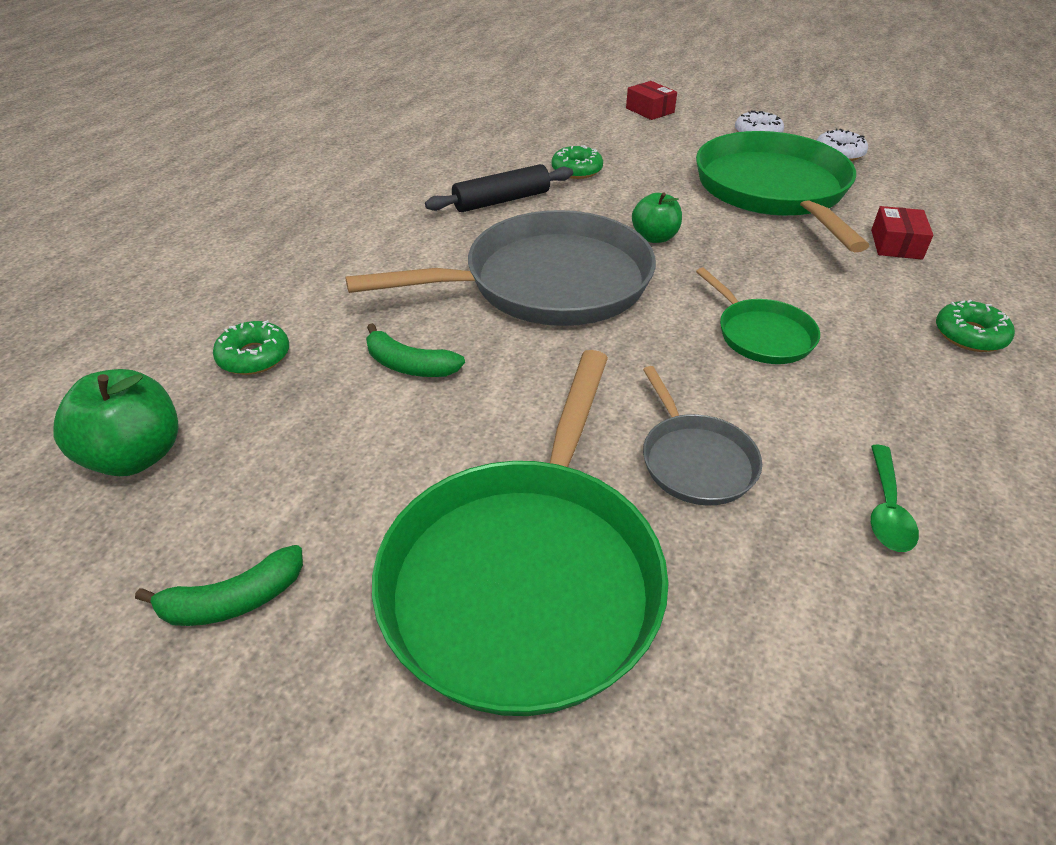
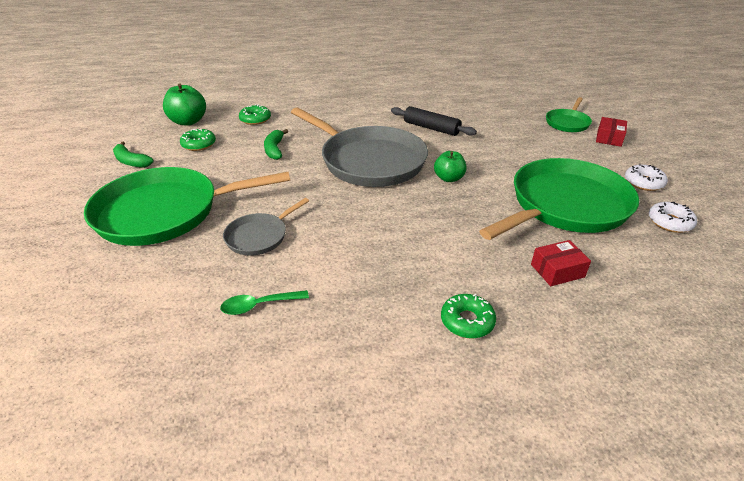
camera: 60 degrees right, 5 degrees down
green donut [551,145,603,179] -> green donut moved to [180,129,216,151]
green pan [696,268,820,364] -> green pan moved to [546,97,592,132]

